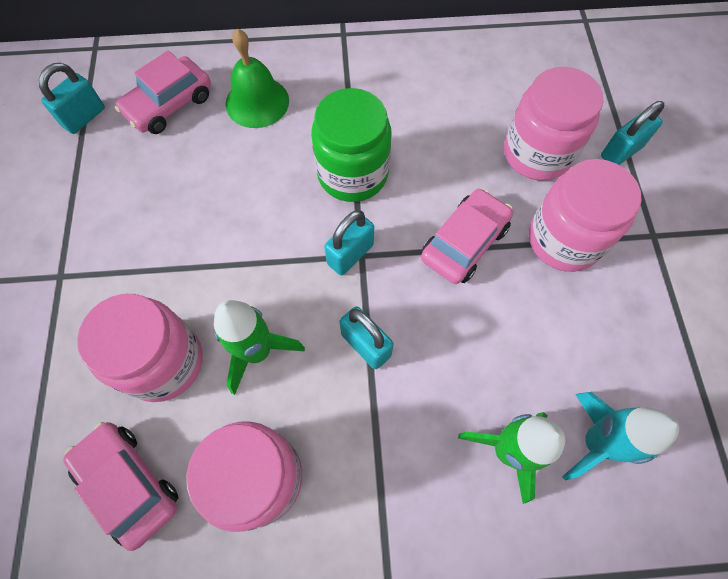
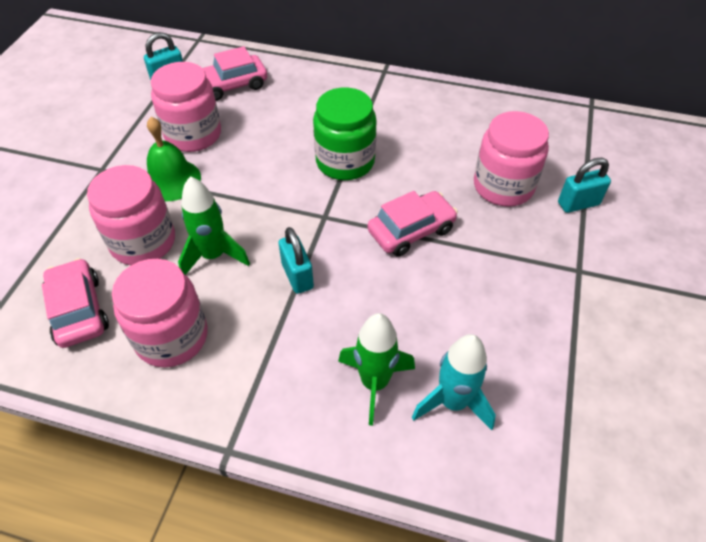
camera: 20 degrees right, 15 degrees down
green bell [225,29,289,128] -> green bell moved to [147,117,201,201]
turquoise padlock [324,210,374,275] -> none
pink jar [529,159,642,272] -> pink jar moved to [151,62,221,152]

